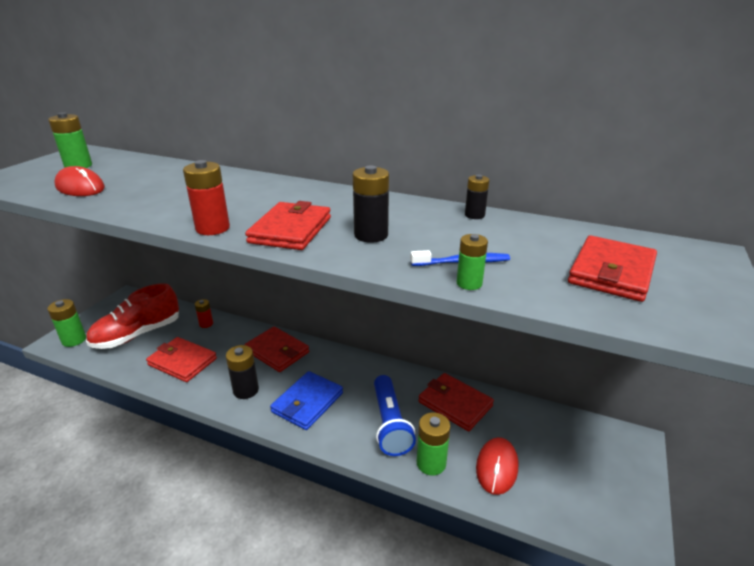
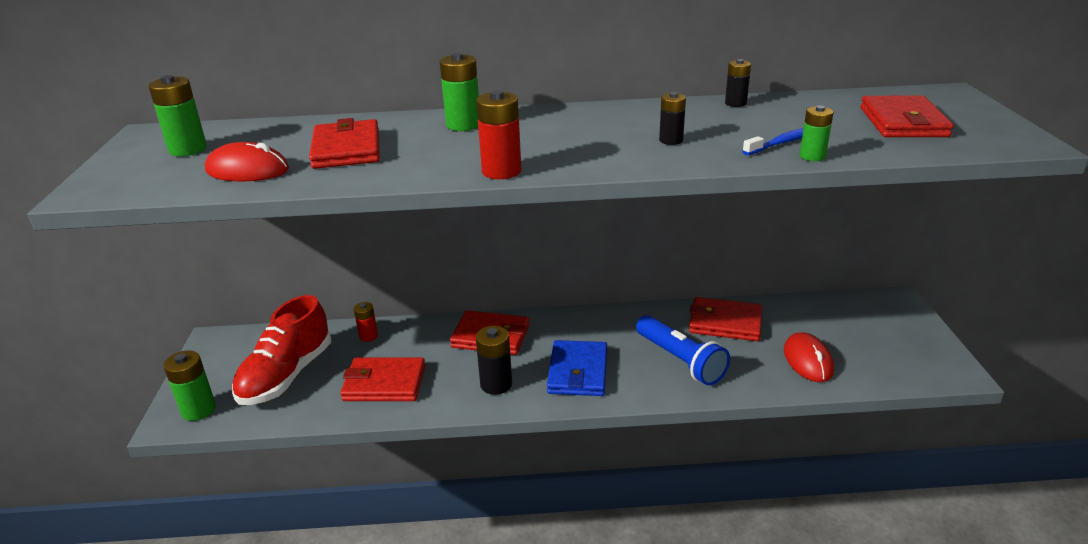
camera: 25 degrees left, 0 degrees up
red wallet [245,201,331,250] -> red wallet moved to [309,118,380,169]
black battery [353,165,389,243] -> black battery [659,92,686,145], size x0.64
green battery [417,412,450,475] -> green battery moved to [440,53,479,131]

